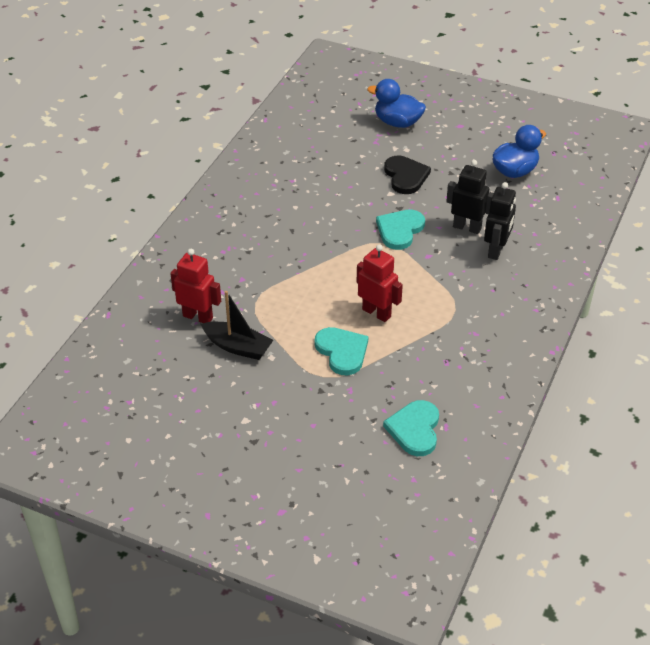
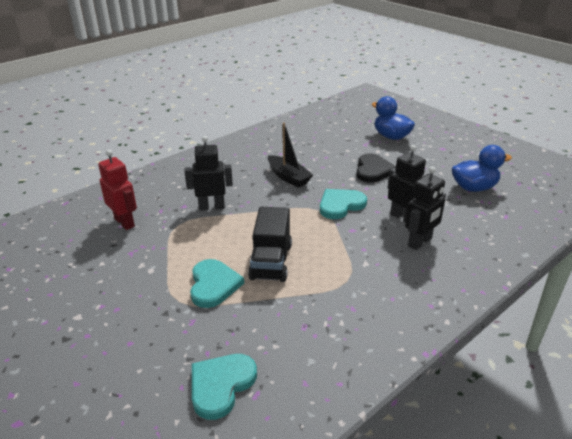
camera: 25 degrees right, 10 degrees down
black boat [201,291,273,360] -> black boat moved to [268,123,313,188]
red robot [357,244,403,322] -> black truck [248,207,292,282]
none -> black robot [184,136,233,211]

